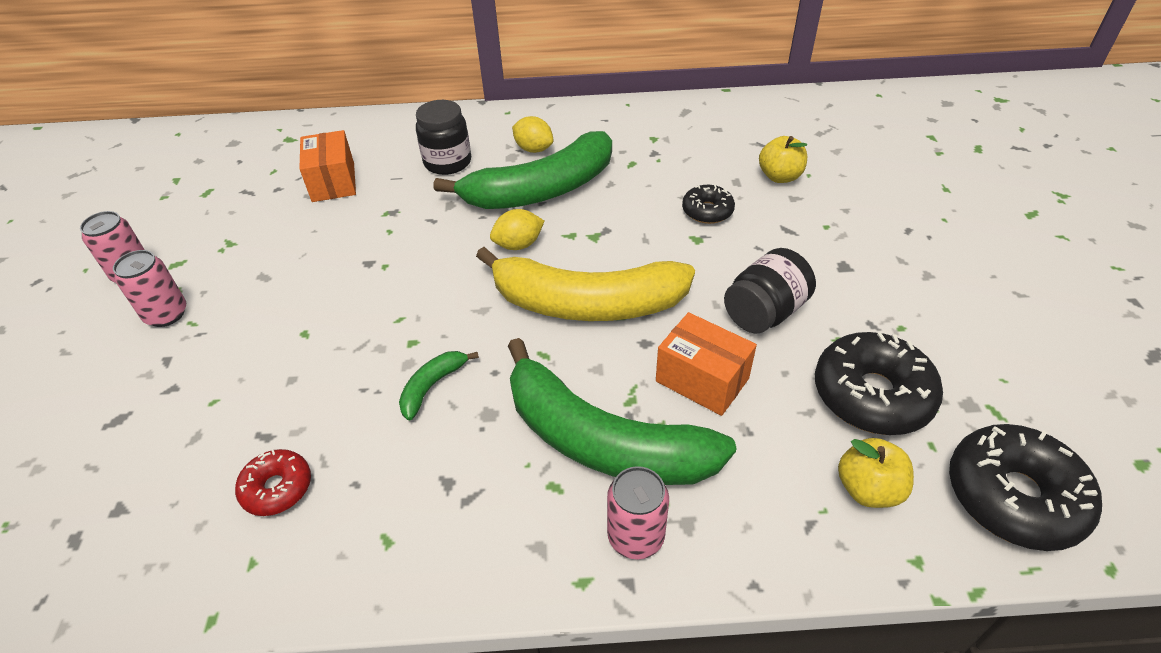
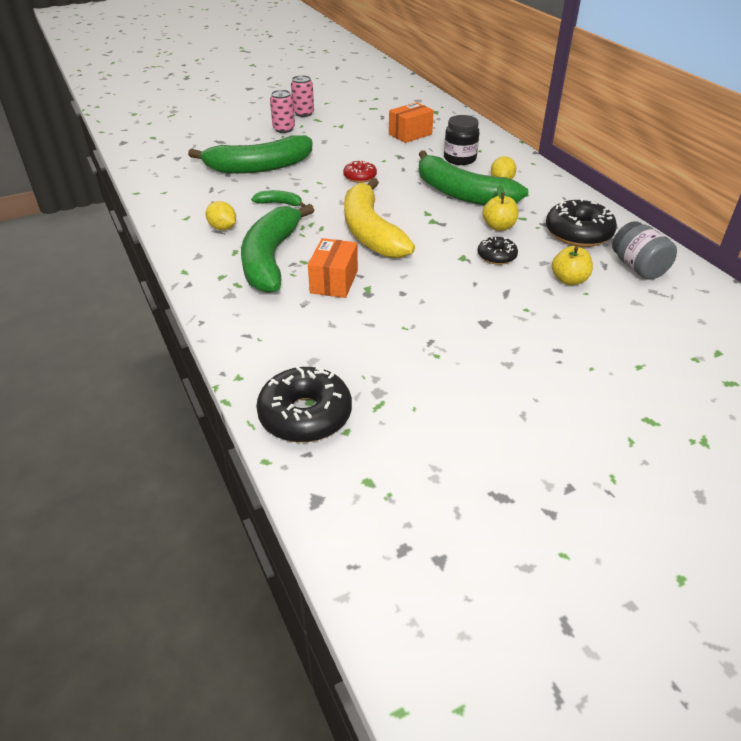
camera: 65 degrees right, 5 degrees down
red donut [235,449,311,516] -> red donut moved to [343,160,377,183]
yellow lemon [490,209,544,250] -> yellow lemon moved to [206,201,236,230]
pink can [607,466,669,559] -> none
black jar [724,248,816,334] -> none
black donut [815,332,943,435] -> black donut moved to [546,198,617,247]
yellow apple [838,438,914,508] -> yellow apple moved to [482,185,518,231]
none -> green banana [188,135,312,174]
none -> grey jar [612,221,677,280]

